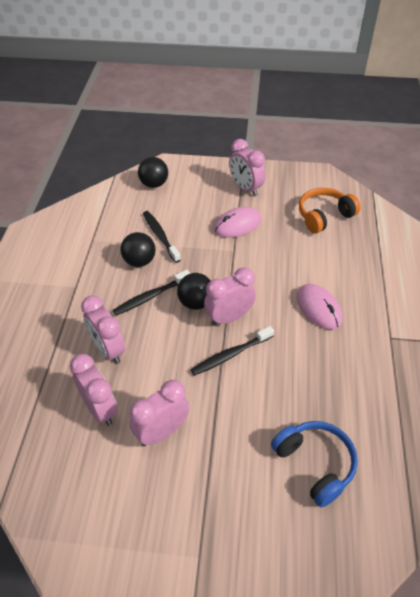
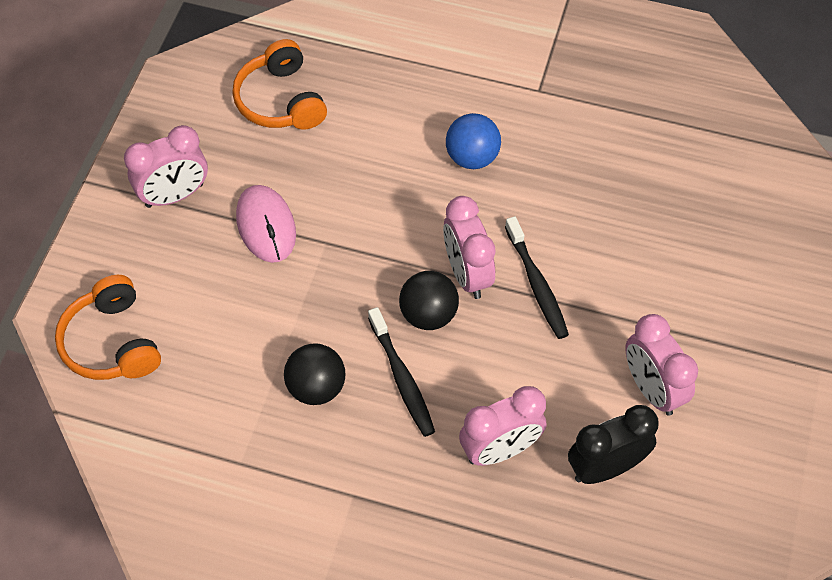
camera: 80 degrees left, 10 degrees up
pink clock [70,354,118,426] -> black clock [568,405,659,484]
black ball [138,157,168,188] -> orange headphones [55,275,161,380]
black toothbrush [143,211,181,263] -> none
blue headphones [271,421,358,507] -> none
pink mouse [296,284,342,330] -> blue ball [446,113,501,169]

